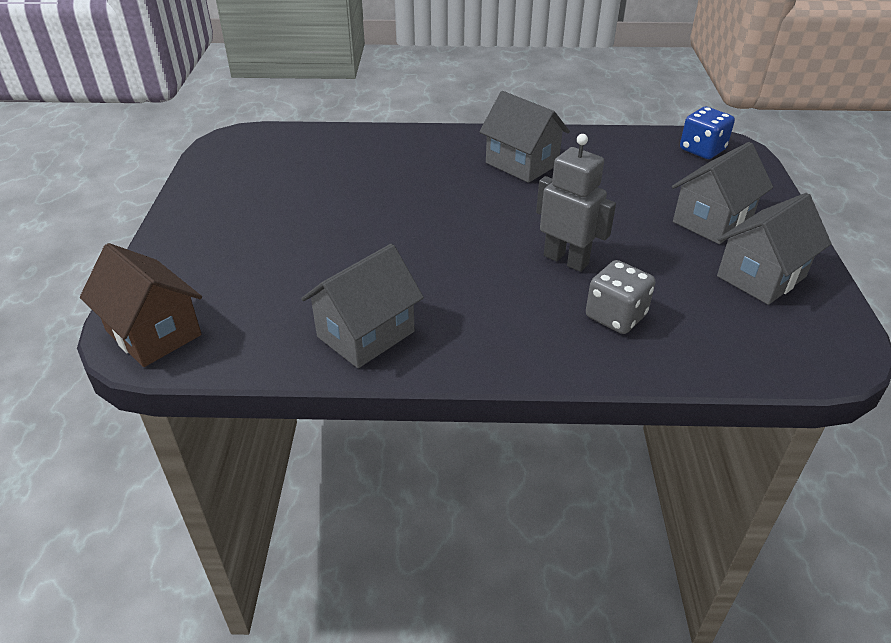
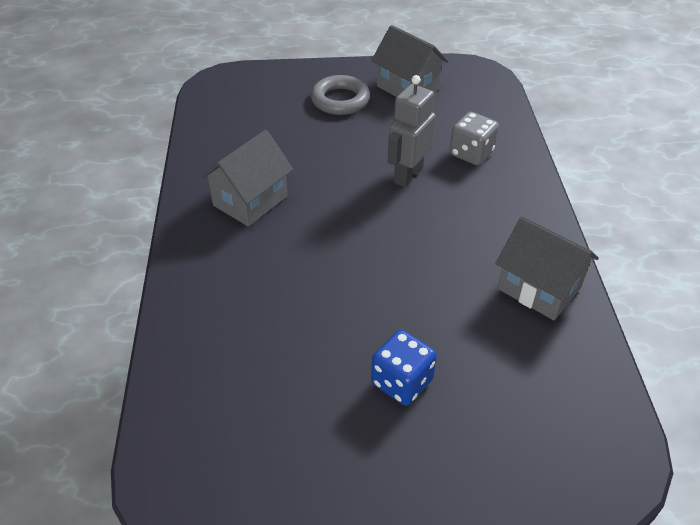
camera: 95 degrees left, 5 degrees up
brown house [80,243,202,367] -> none
grey house [672,142,773,244] -> grey ring [311,75,370,115]
blue dice [680,107,735,159] -> blue dice moved to [371,330,437,406]

